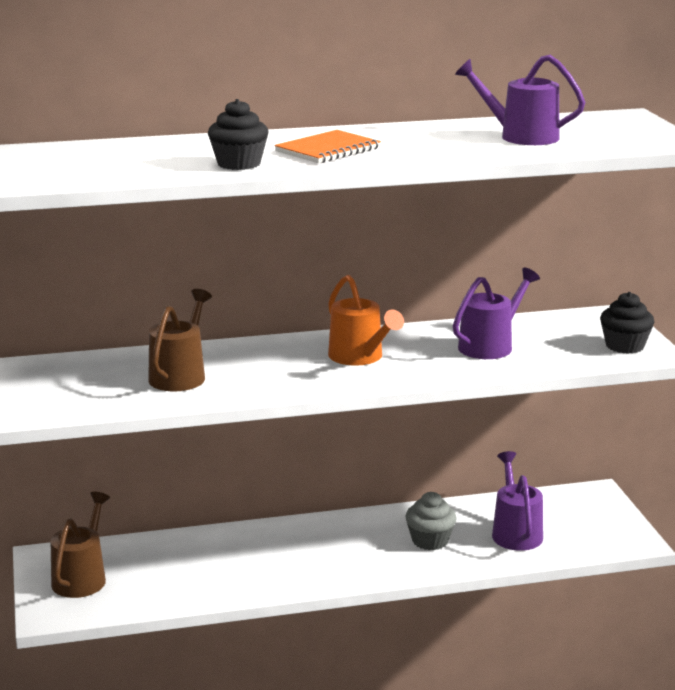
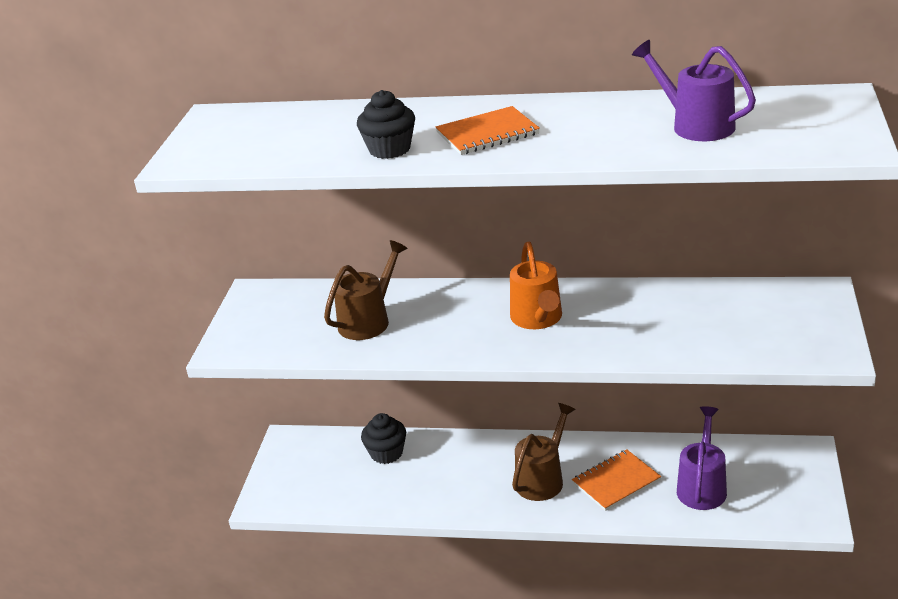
camera: 25 degrees right, 10 degrees up
brown watering can [51,492,110,598] -> brown watering can moved to [512,403,576,501]
grey cupcake [405,492,457,550] -> orange notebook [572,449,661,511]
purple watering can [453,268,540,359] -> none
black cupcake [600,292,654,354] -> black cupcake moved to [361,413,406,464]

